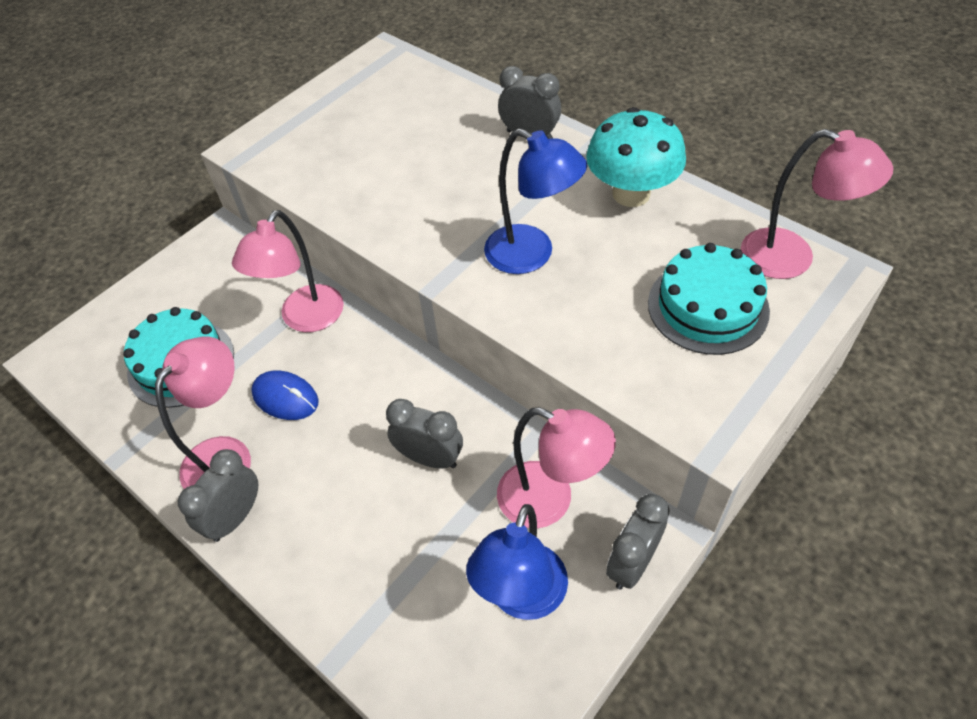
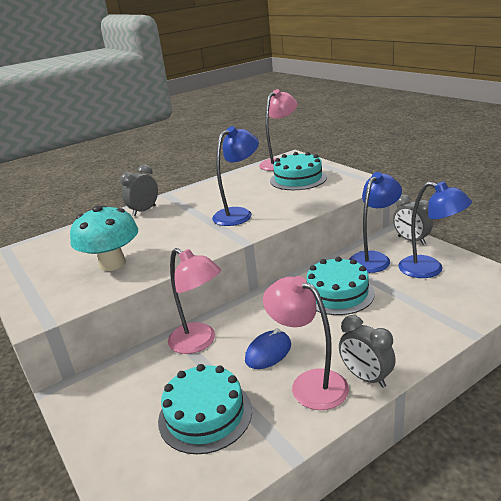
camera: 75 degrees left, 25 degrees down
grey clock [386,399,463,469] -> turquoise cake [307,257,375,315]
pink lamp [497,407,616,528] -> blue lamp [349,172,402,273]
turquoise mushroom [586,107,686,207] -> turquoise mushroom moved to [70,205,138,271]

